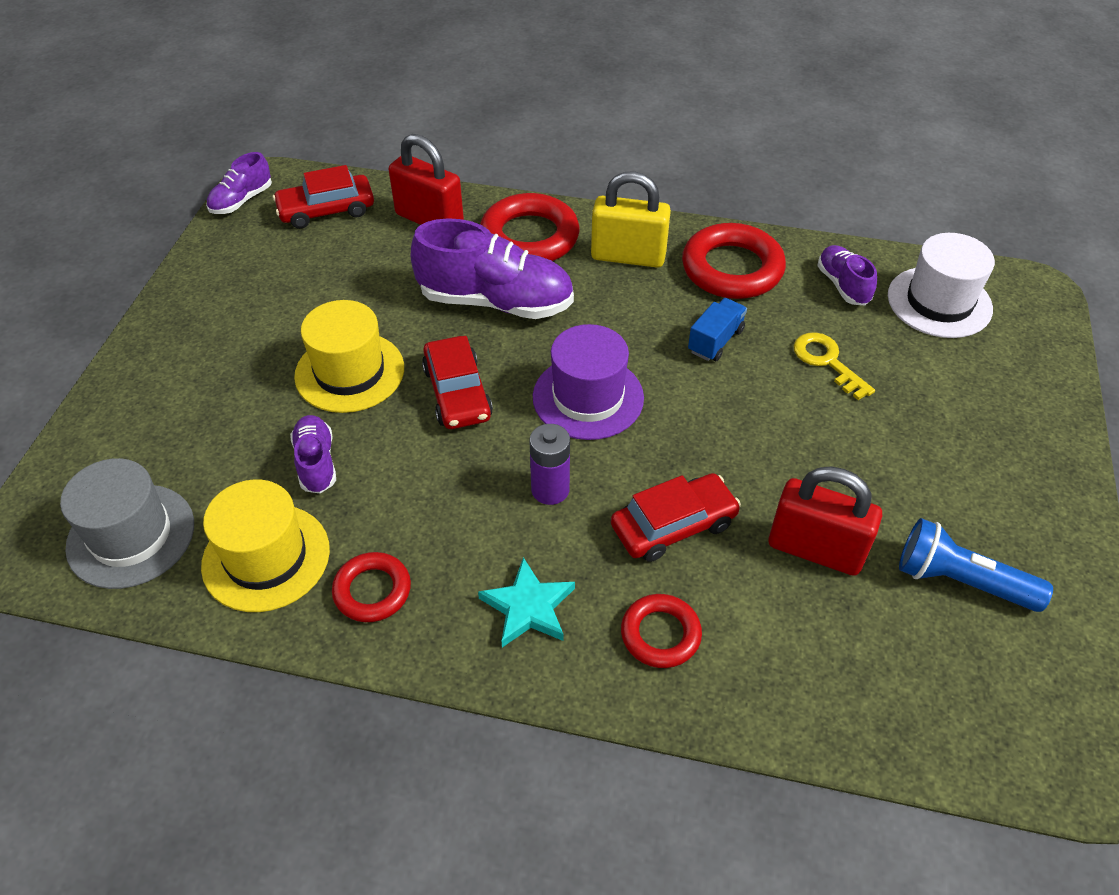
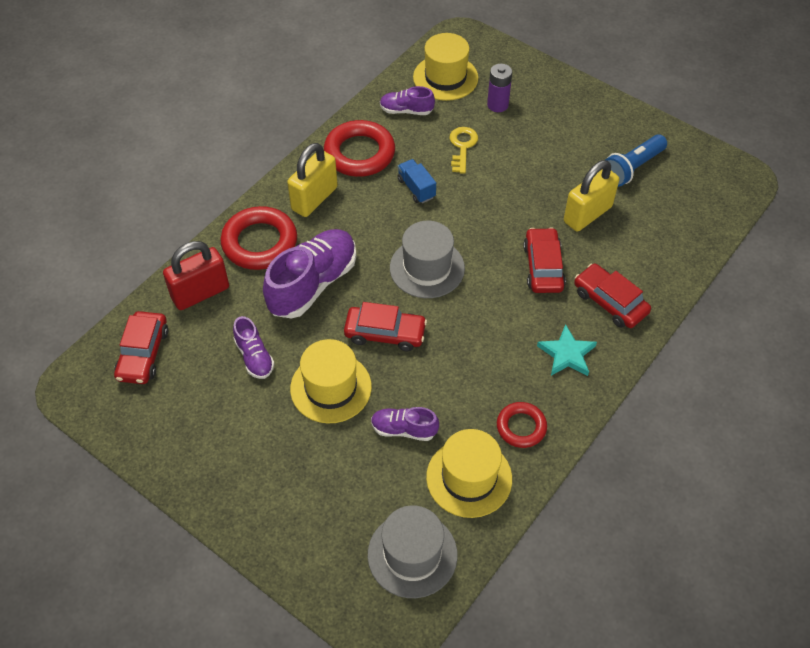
camera: 65 degrees left, 5 degrees up
purple shoe [206,152,272,214] -> purple shoe moved to [233,316,274,379]
purple battery [529,424,570,505] -> purple battery moved to [487,64,512,112]
purple hat [533,324,644,440] -> grey hat [390,221,465,298]
red ring [621,594,702,668] -> red car [574,264,651,328]
red padlock [769,466,882,576] -> yellow padlock [564,160,619,231]
yellow key [793,332,875,400] -> yellow key turned 105 degrees clockwise [450,127,478,174]
white hat [888,233,995,338] -> yellow hat [413,33,478,101]

